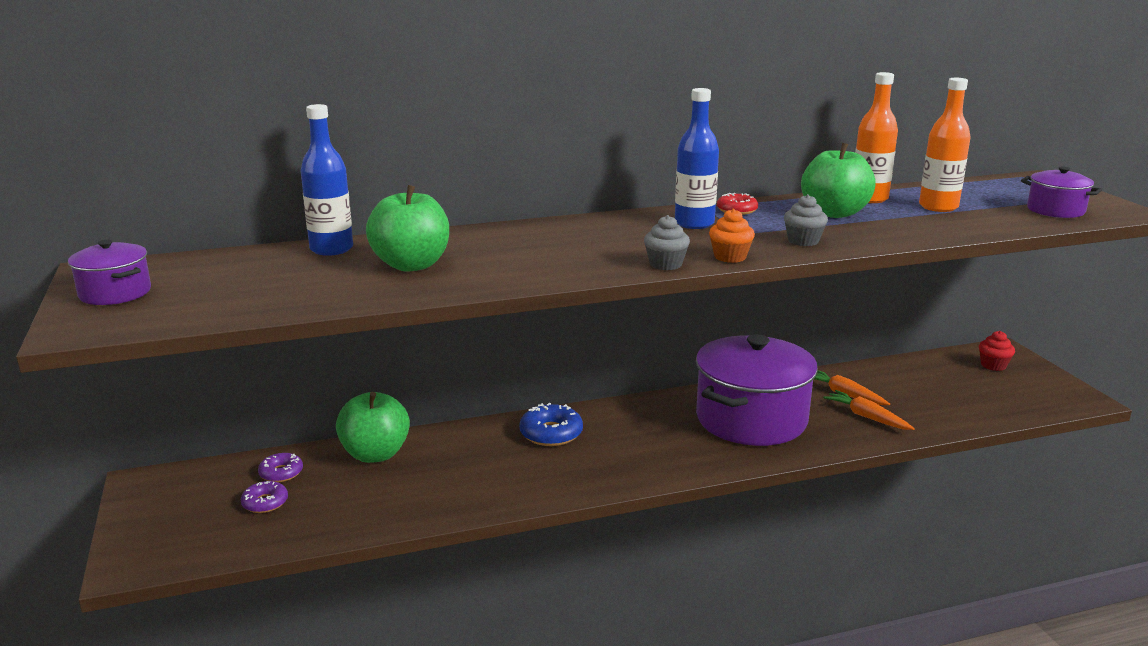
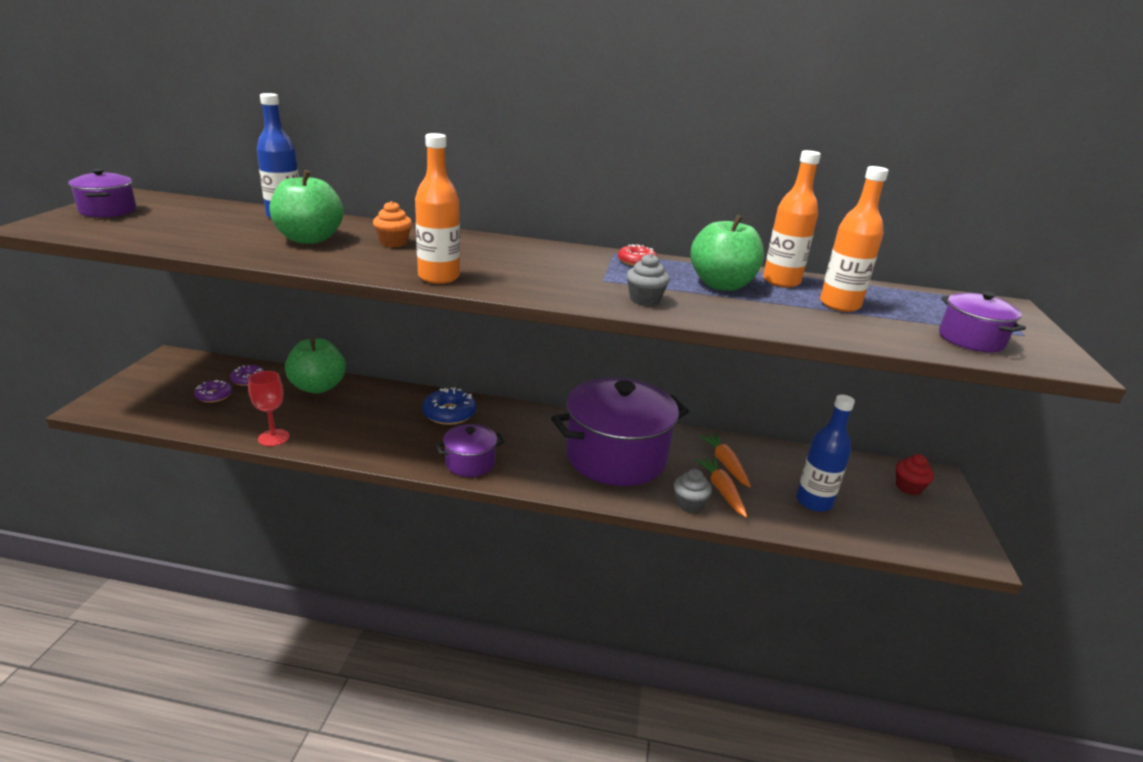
camera: 25 degrees right, 5 degrees up
grey cupcake [644,215,690,270] -> grey cupcake moved to [674,469,712,513]
blue bottle [675,88,719,229] -> blue bottle moved to [796,395,855,512]
orange cupcake [709,209,755,263] -> orange cupcake moved to [373,201,412,247]
none -> red goblet [248,371,290,446]
none -> orange bottle [415,133,460,284]
none -> purple pot [435,424,505,477]

